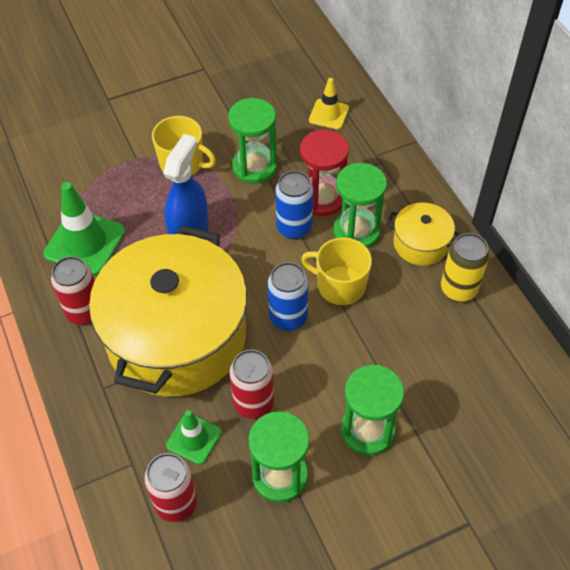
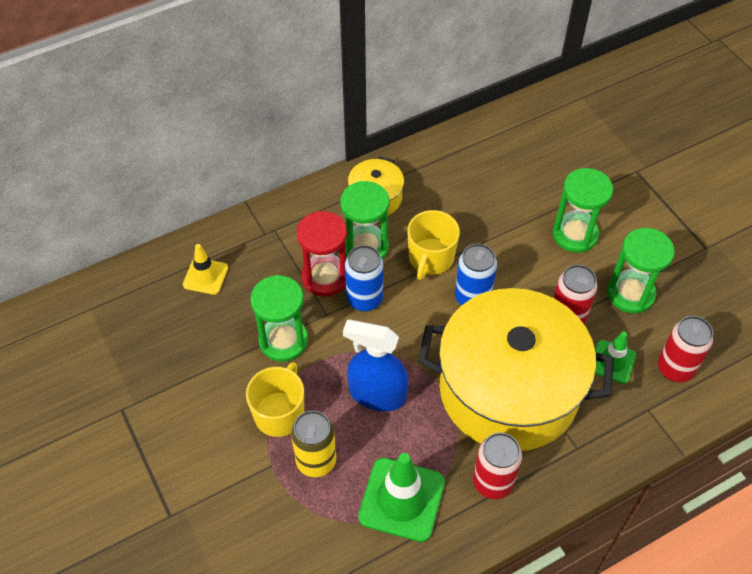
camera: 95 degrees left, 0 degrees up
yellow can [441,233,489,302] -> yellow can moved to [291,411,336,477]

